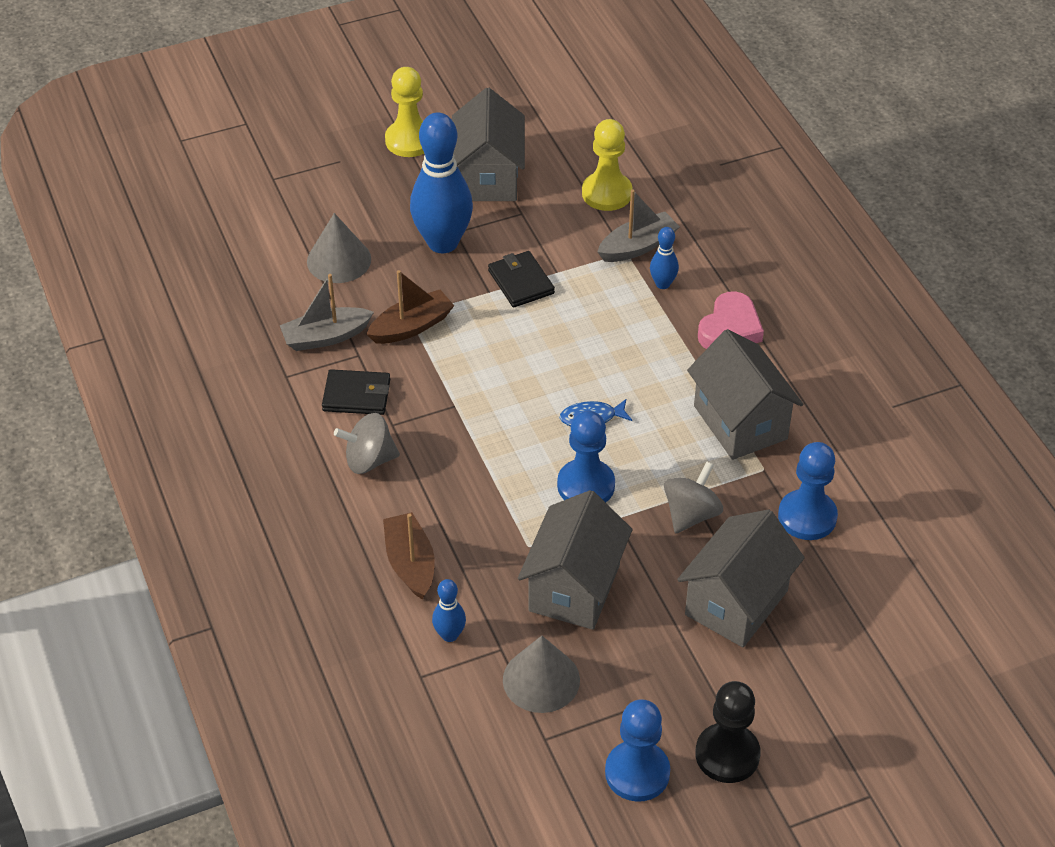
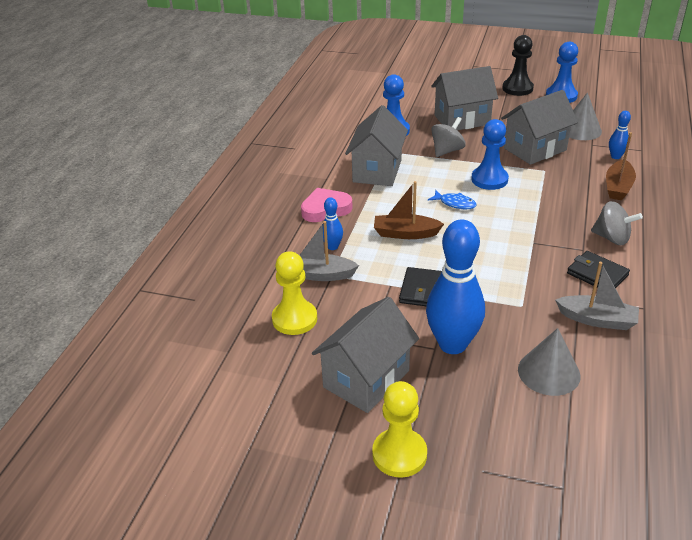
camera: 140 degrees left, 10 degrees down
brown boat [367,270,454,344] -> brown boat moved to [374,181,444,239]
grey spinning top [664,462,723,534] -> grey spinning top turned 150 degrees clockwise [431,117,466,157]

